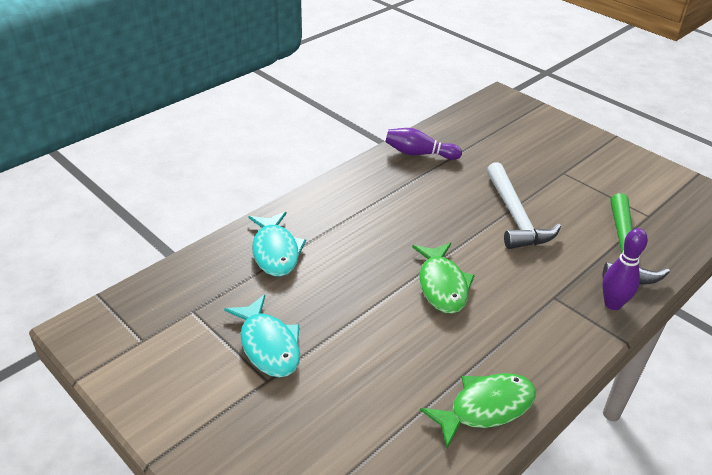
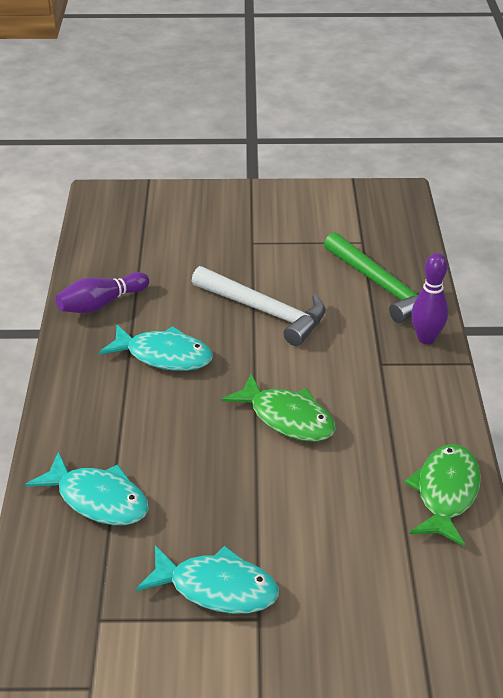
camera: 45 degrees left, 0 degrees up
none -> turquoise fish [99,325,213,371]

